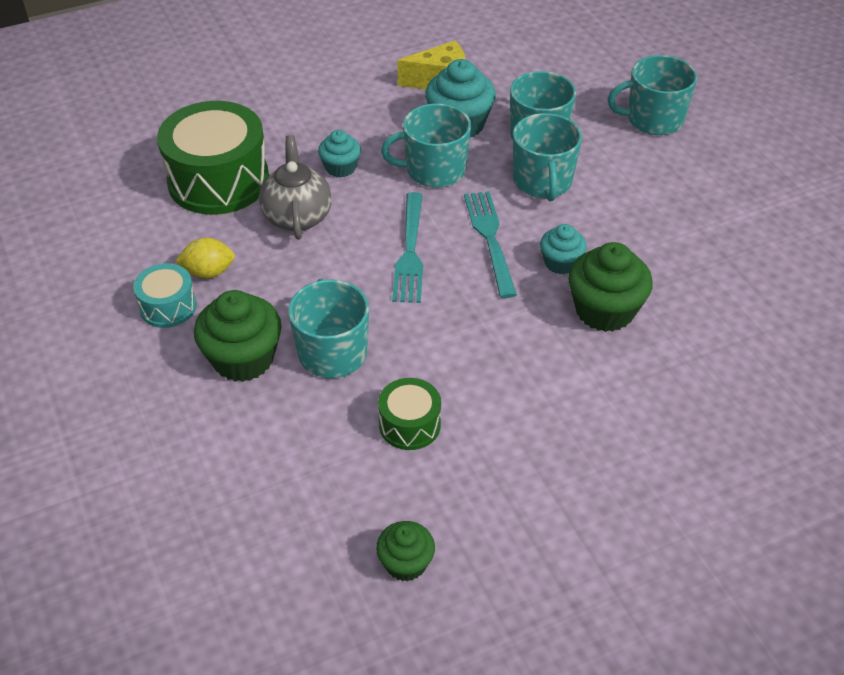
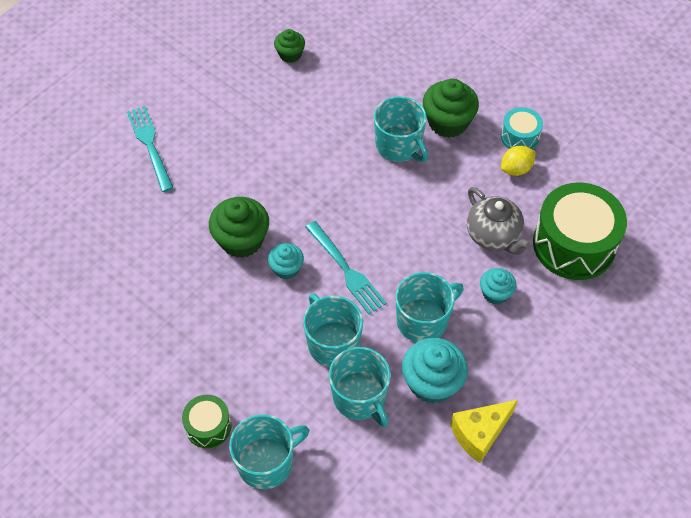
camera: 155 degrees right, 10 degrees up
green drum [378,378,441,450] -> green drum moved to [182,395,231,448]
turquoise fork [392,192,423,303] -> turquoise fork moved to [127,106,173,192]

